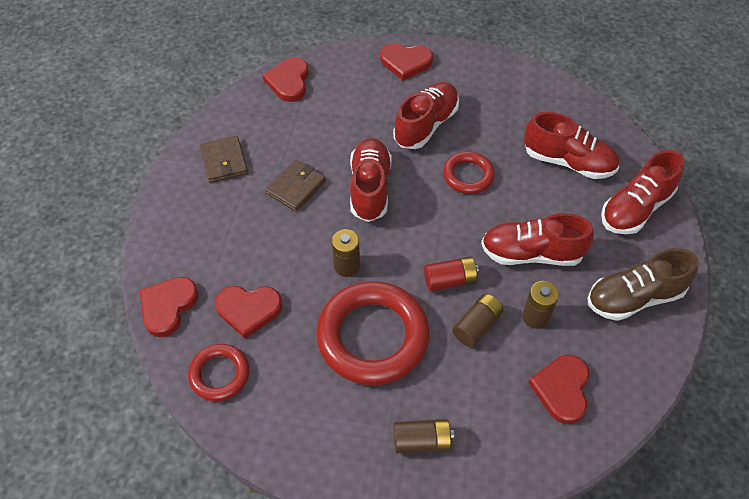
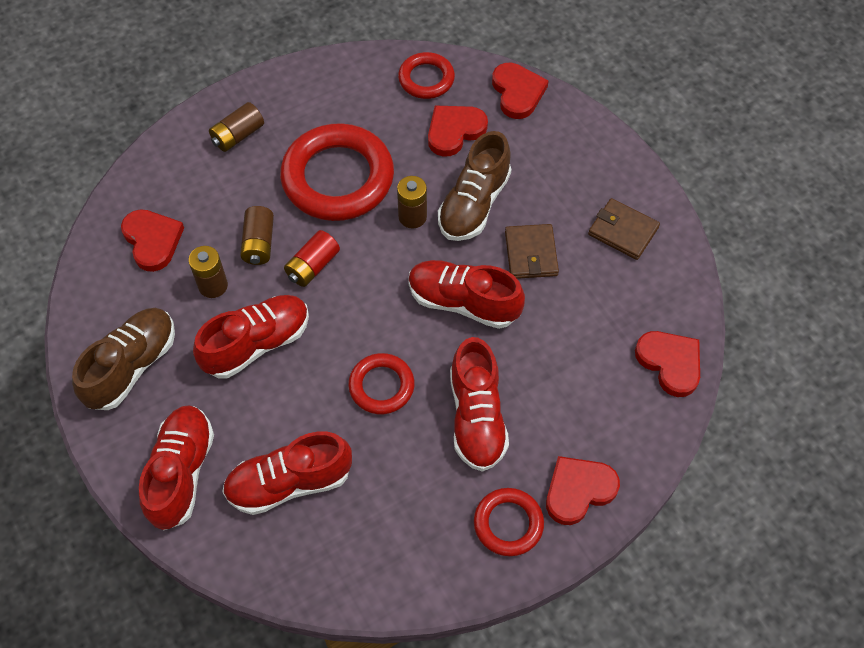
camera: 140 degrees right, 5 degrees up
red shoe [350,138,392,222] -> red shoe turned 150 degrees clockwise [408,260,525,329]
none -> brown shoe [438,131,512,241]
none -> red ring [474,488,544,556]

